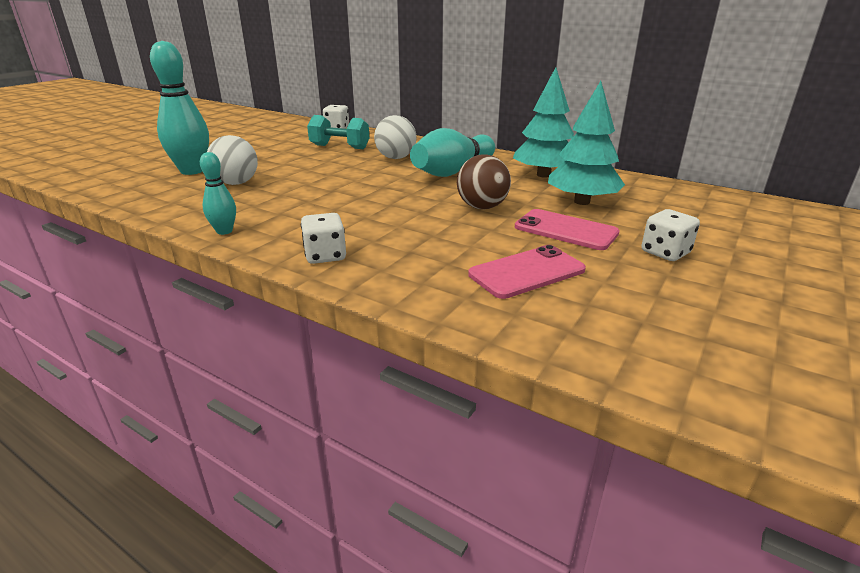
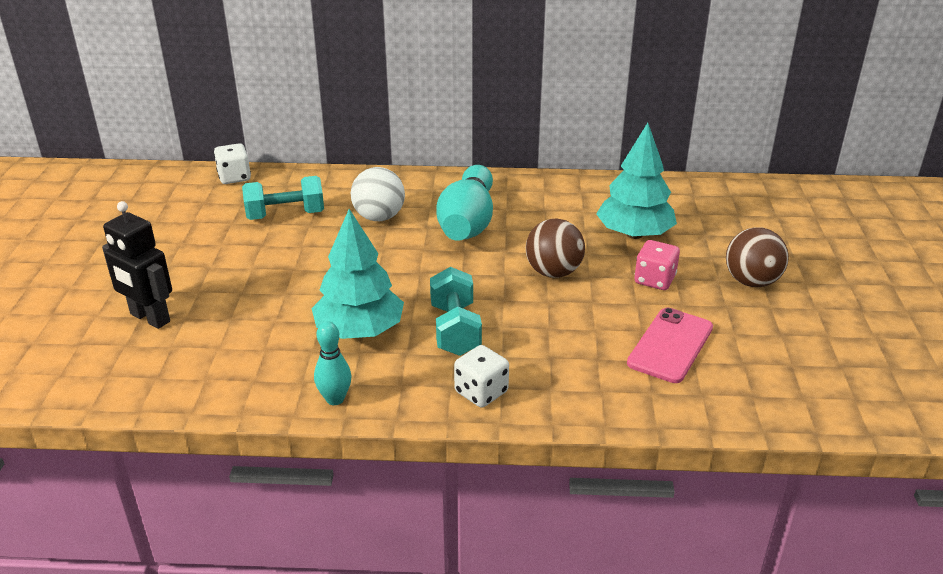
camera: 30 degrees left, 5 degrees up
turquoise bowling pin [150,41,209,175] -> black robot [102,201,172,329]
white ball [207,135,258,185] -> none
turquoise tree [513,67,574,178] -> turquoise tree moved to [311,209,404,339]
pink phone [515,209,620,250] -> pink dice [634,240,680,290]
white dice [641,209,700,261] -> brown ball [726,227,789,287]
none -> turquoise dumbbell [430,267,482,356]

